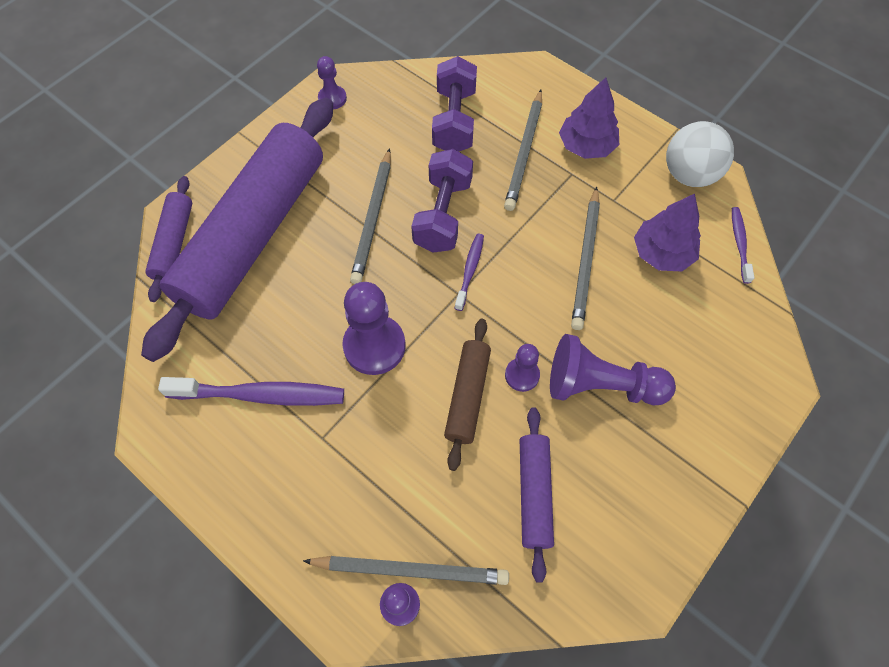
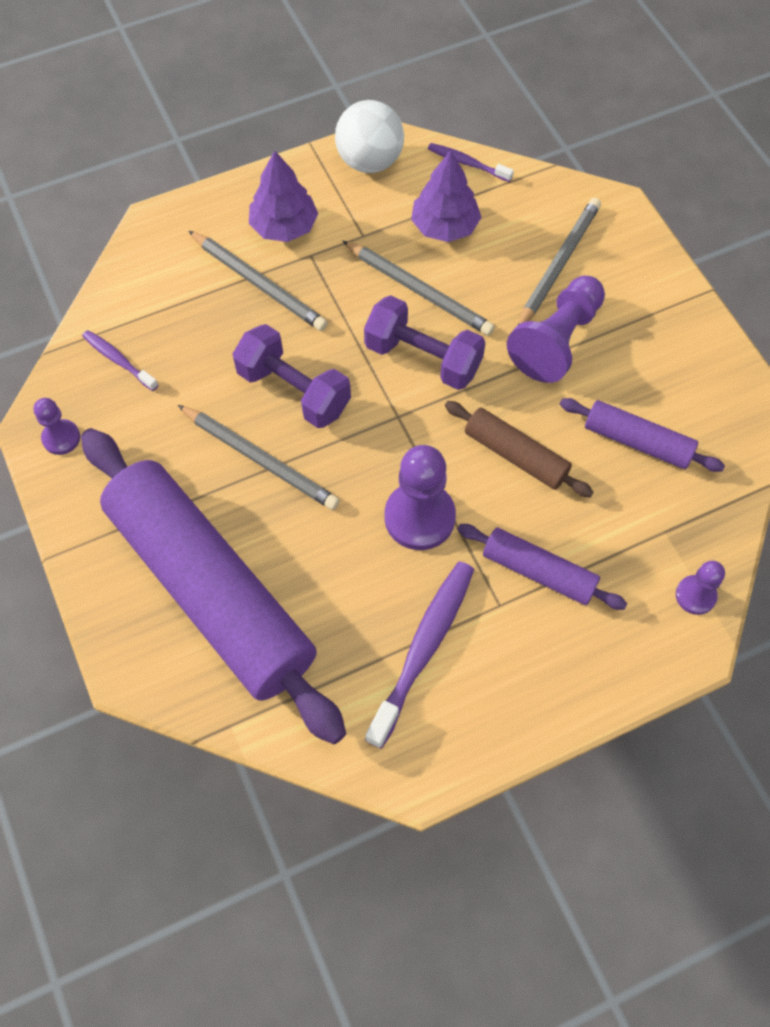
camera: 65 degrees left, 0 degrees up
purple rolling pin [145,176,192,302] -> purple rolling pin moved to [457,524,627,610]
grey pencil [303,556,509,585] -> grey pencil moved to [518,198,601,325]
purple dumbbell [432,56,477,152] -> purple dumbbell moved to [364,295,486,390]
purple toothbrush [454,234,484,311] -> purple toothbrush moved to [82,330,158,391]
purple pawn [505,344,540,392] -> none

